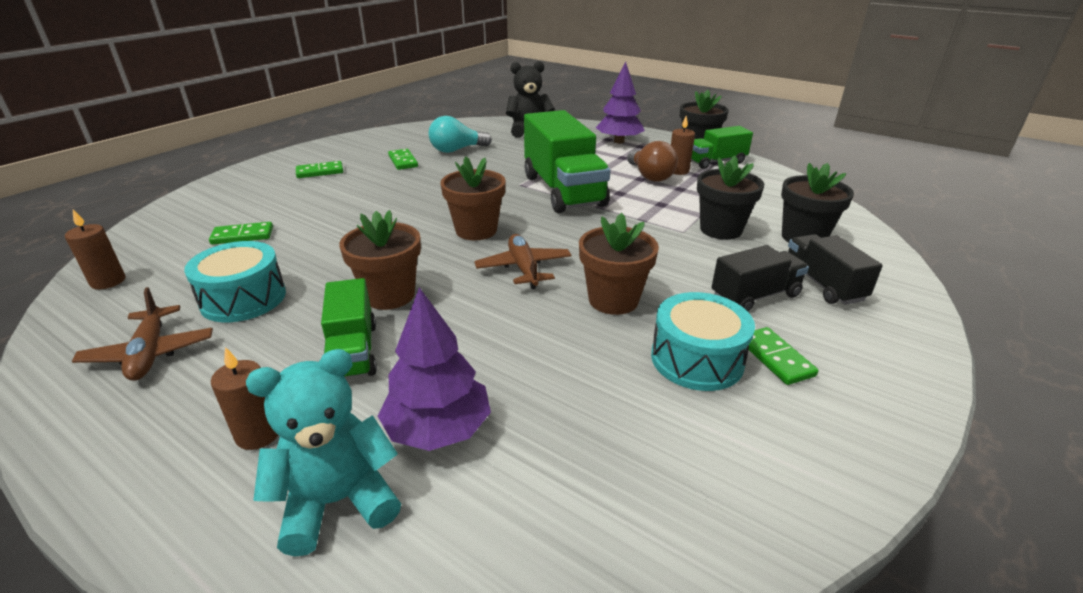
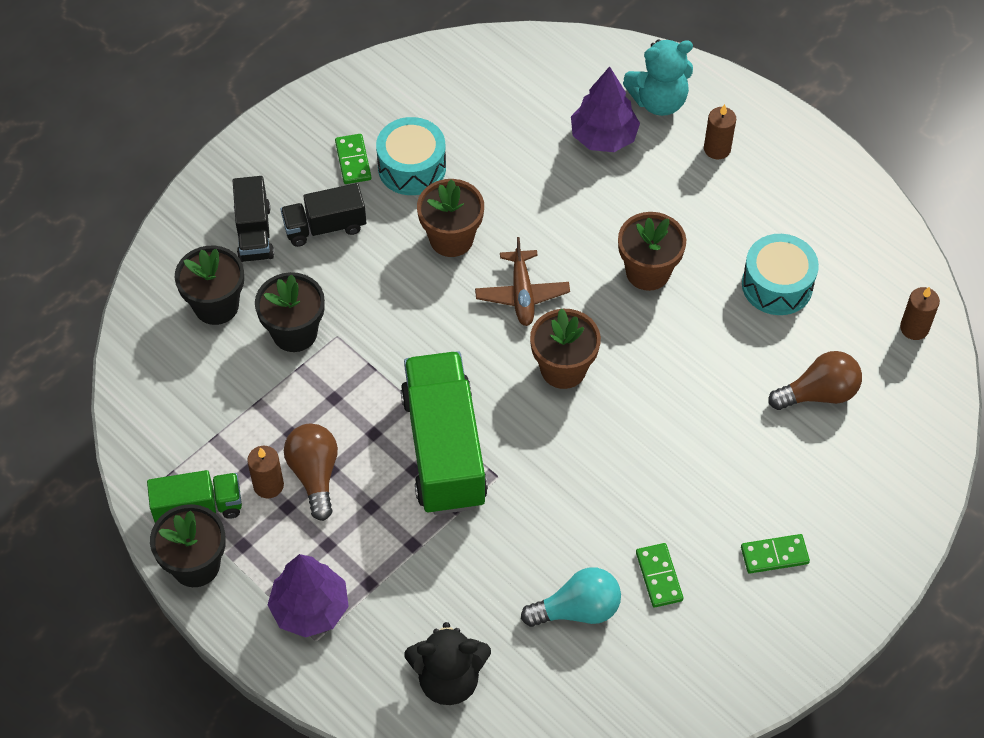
camera: 170 degrees left, 25 degrees up
brown plane [72,287,213,381] -> none
green domino [209,222,273,245] -> brown light bulb [768,351,862,410]
green truck [321,278,377,378] -> none

